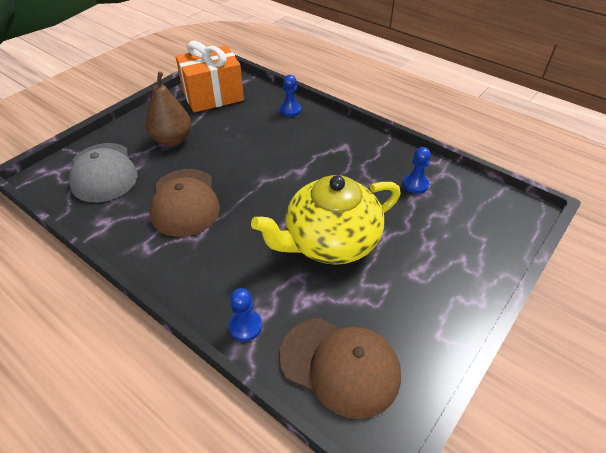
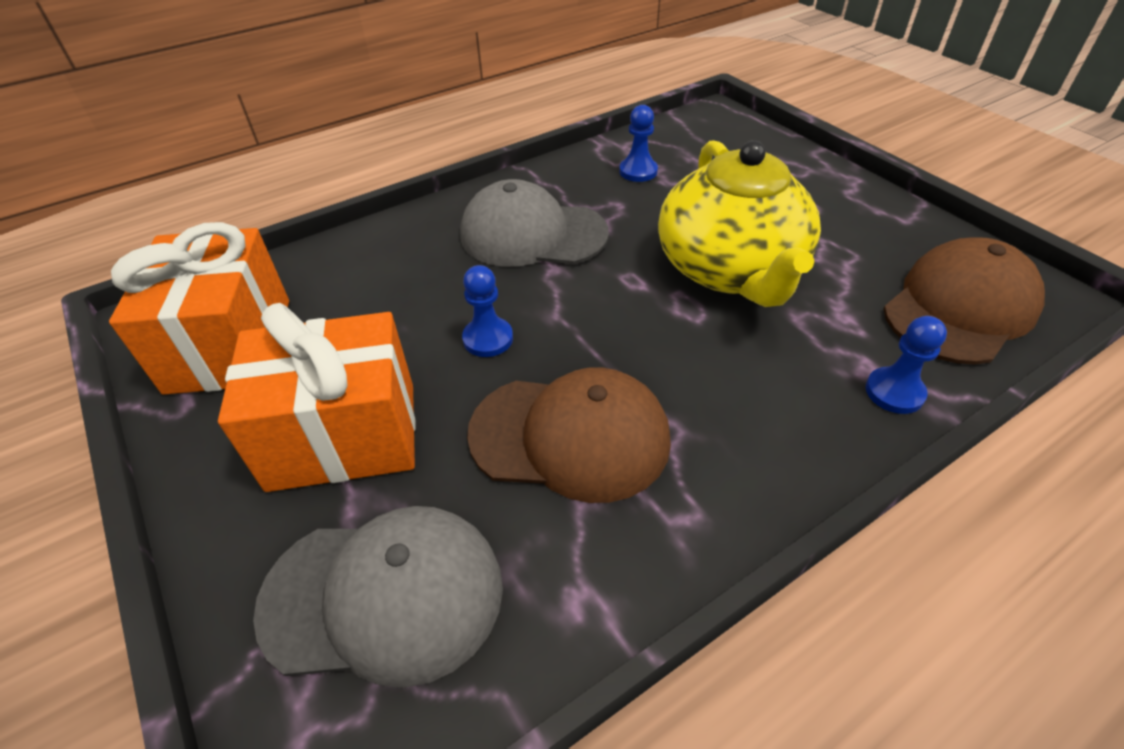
camera: 70 degrees left, 0 degrees up
brown pear [145,71,191,146] -> orange gift [218,303,416,492]
blue pawn [280,75,301,117] -> blue pawn moved to [462,265,513,357]
none -> grey cap [460,179,609,267]

